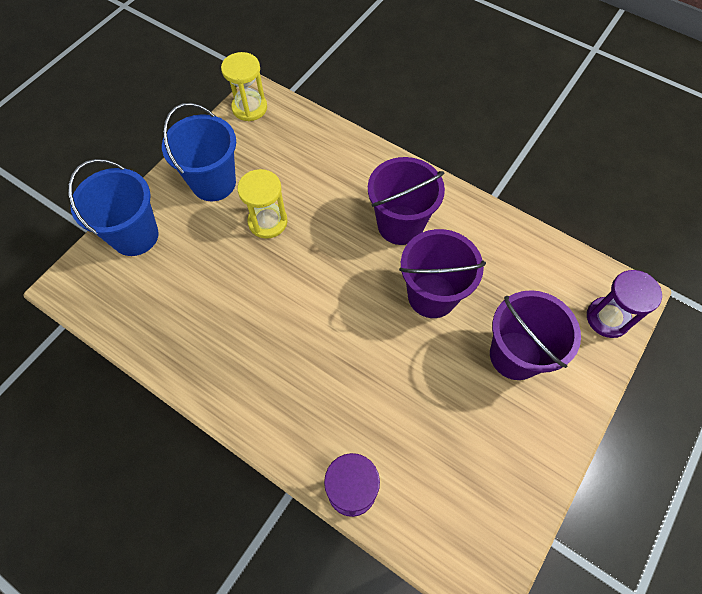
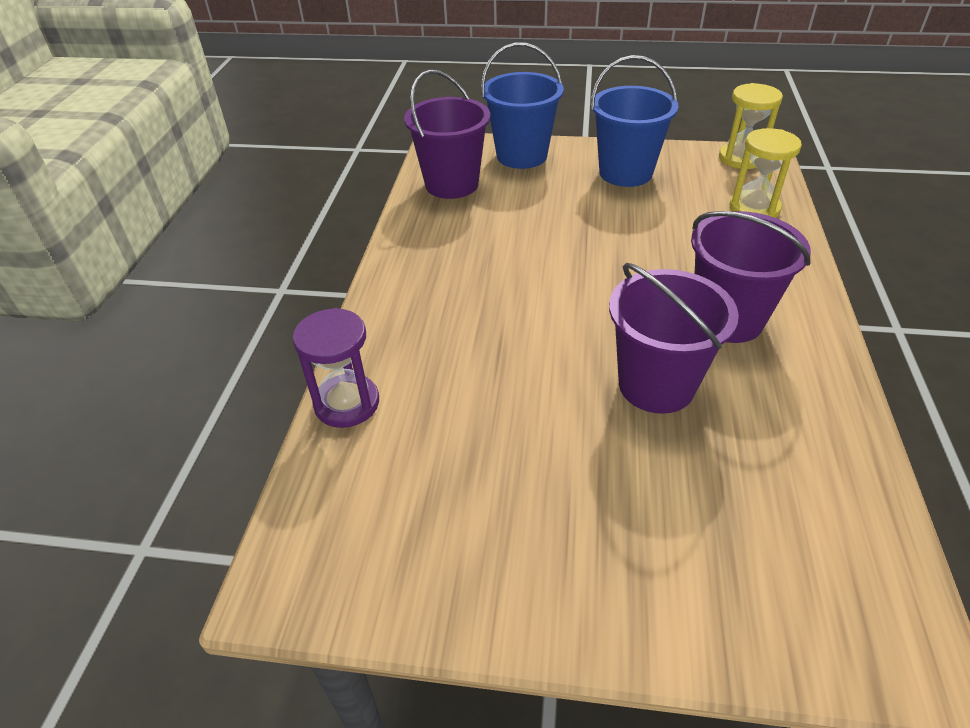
camera: 65 degrees right, 20 degrees down
yellow hourglass [237,169,288,239] -> yellow hourglass moved to [730,128,802,218]
purple bucket [490,290,581,380] -> purple bucket moved to [404,70,490,199]
purple hourglass [587,270,662,338] -> none

